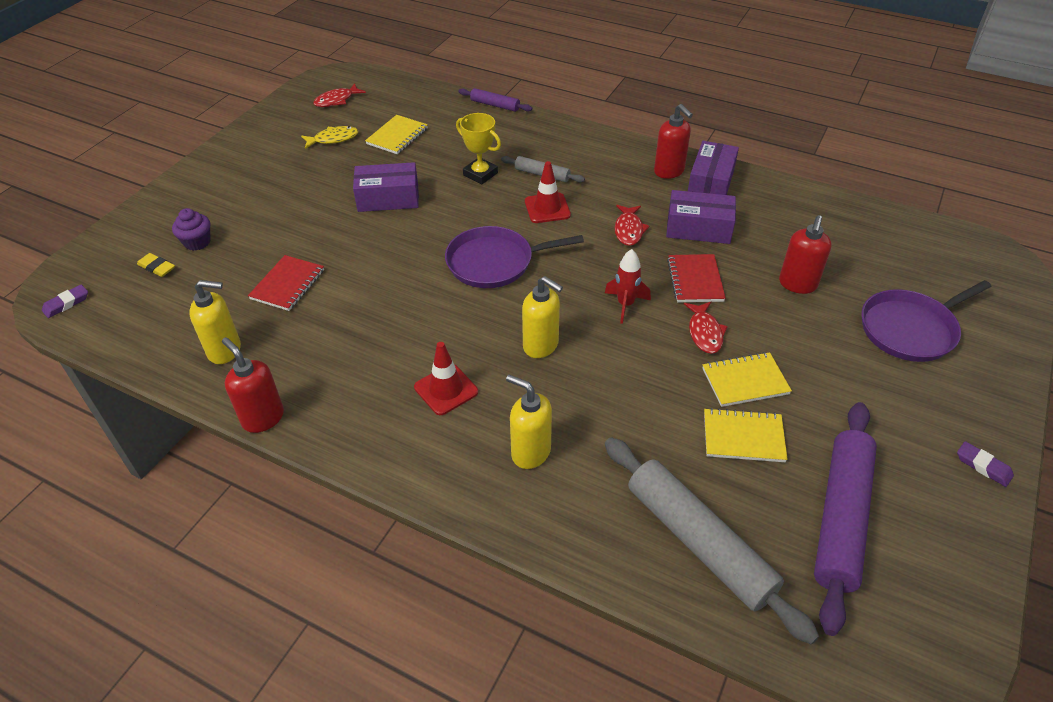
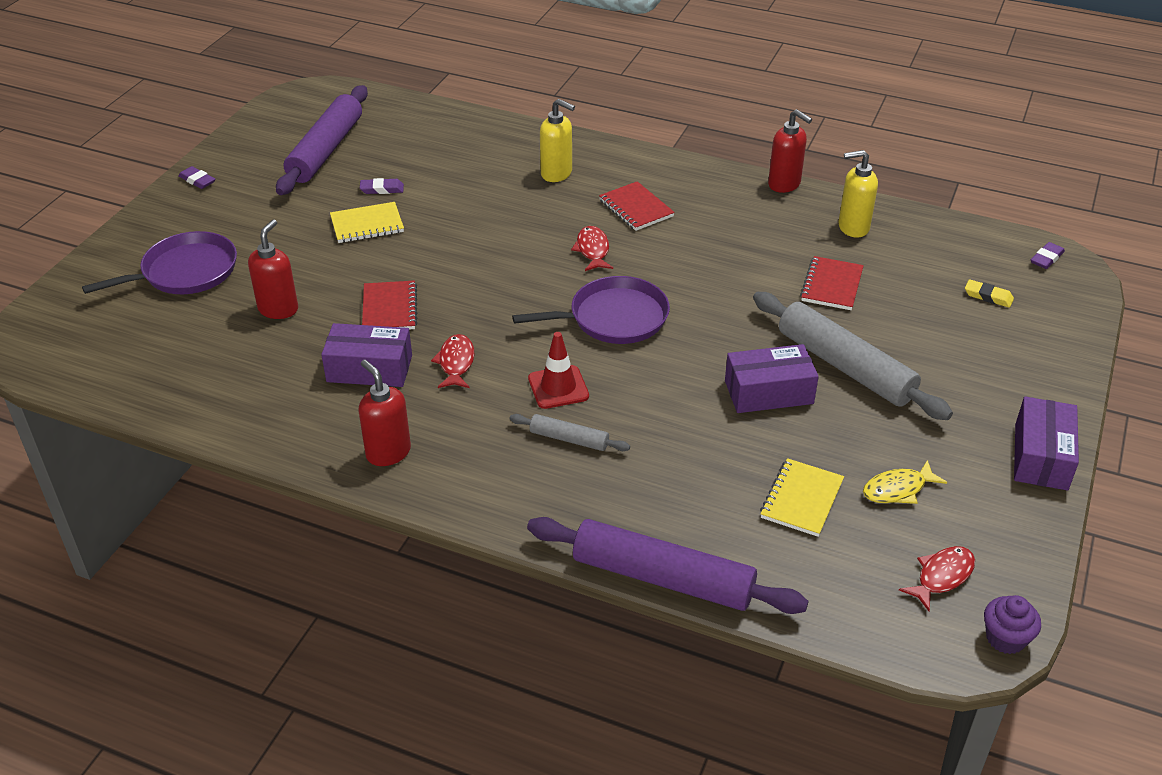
camera: 175 degrees right, 5 degrees down
purple cupcake [172,208,210,251] -> purple cupcake moved to [984,595,1041,654]
red traffic cone [414,342,478,415] -> red notebook [599,181,675,231]
yellow trophy [456,113,501,184] -> none
purple rolling pin [459,88,532,112] -> purple rolling pin [527,517,809,614], size x2.05
yellow soap dispenser [522,276,563,358] -> none
red rocket [605,249,651,324] -> none
grey rolling pin [605,437,819,645] -> grey rolling pin moved to [753,292,953,420]
red fish [684,302,728,354] -> red fish moved to [571,226,613,271]
purple box [688,141,739,195] -> purple box moved to [1014,397,1079,490]
yellow notebook [704,408,788,462] -> purple eraser [360,178,404,194]

